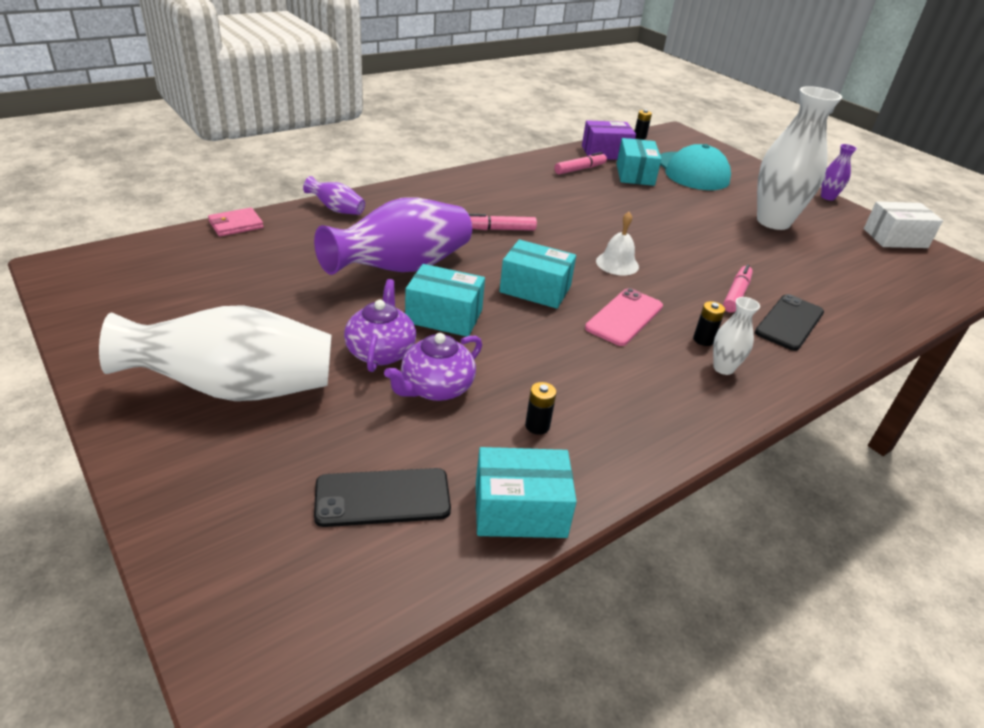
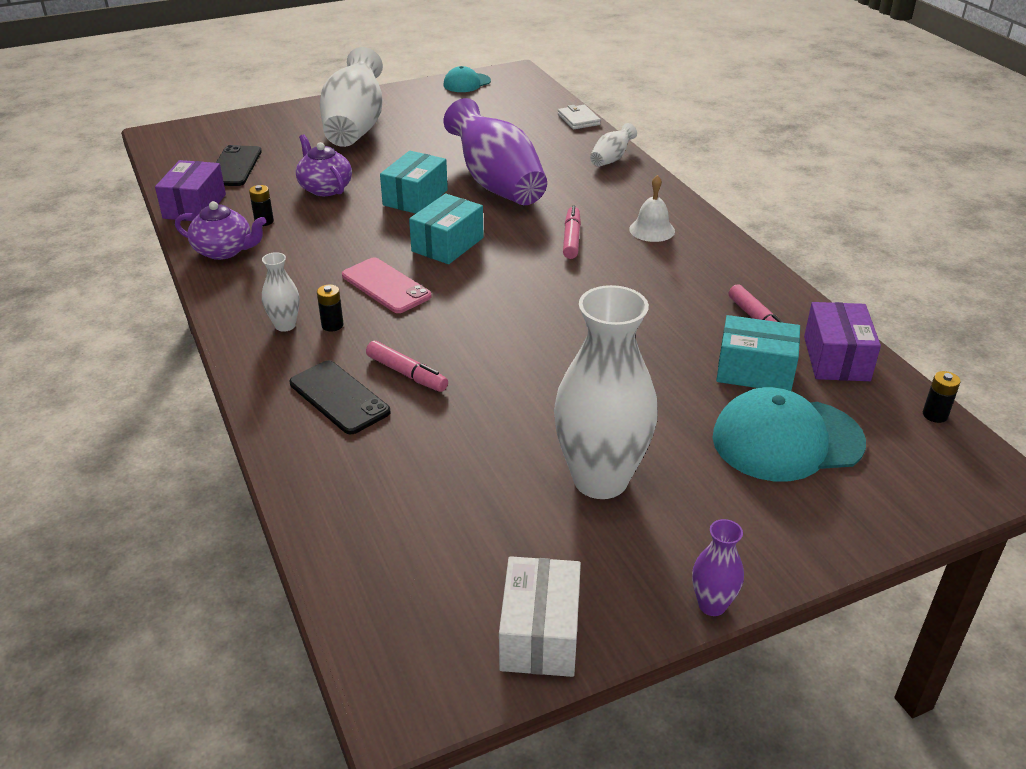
camera: 105 degrees right, 0 degrees up
pink wallet [208,208,264,236] -> white wallet [558,105,601,129]
purple vase [303,176,365,215] -> white vase [590,123,637,167]
purple teapot [344,279,416,372] -> purple teapot moved to [175,201,266,260]
turquoise box [476,447,577,538] -> purple box [155,160,226,221]
white bell [596,212,639,275] -> white bell moved to [629,175,675,242]
none -> turquoise cap [443,66,491,92]

